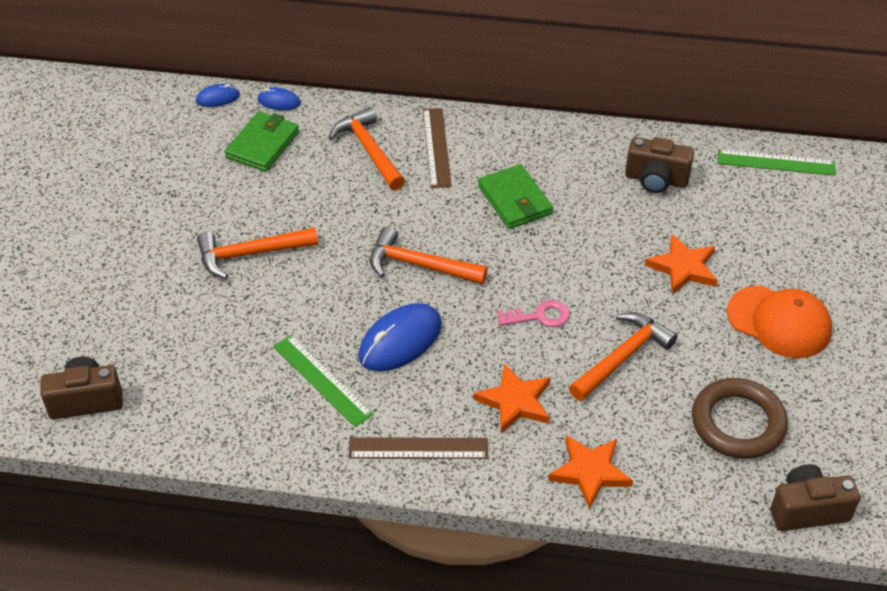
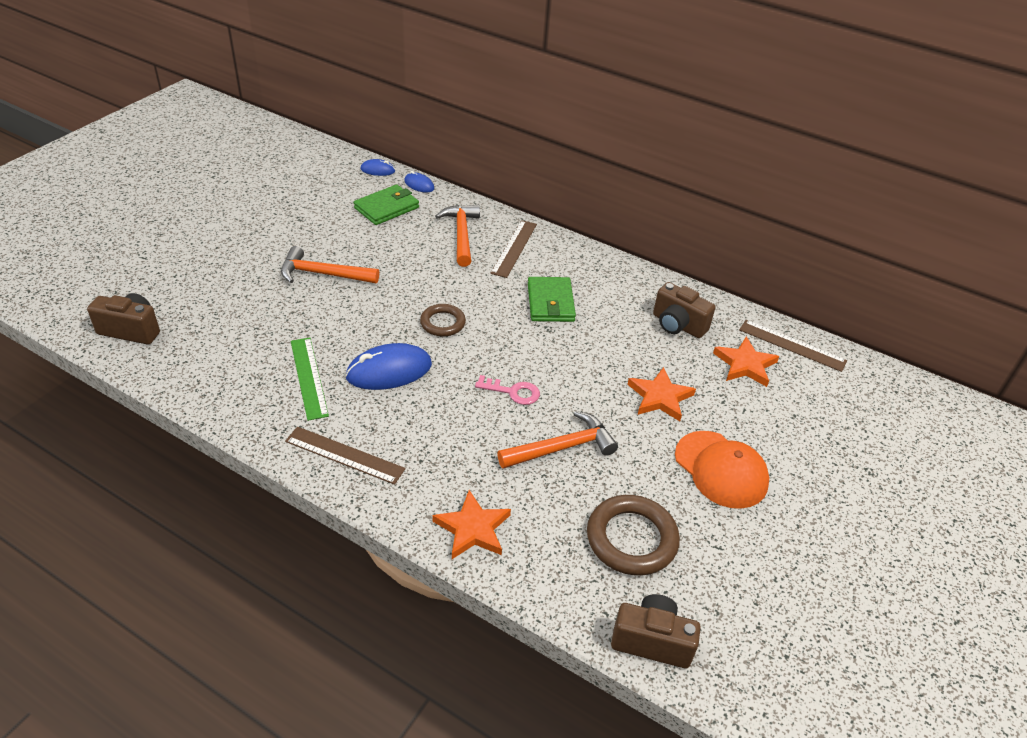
camera: 20 degrees right, 5 degrees down
orange hammer [370,227,488,284] -> brown ring [420,304,466,337]
orange star [474,363,550,433] -> orange star moved to [713,337,779,387]
green ruler [718,149,836,176] -> brown ruler [739,320,847,372]

